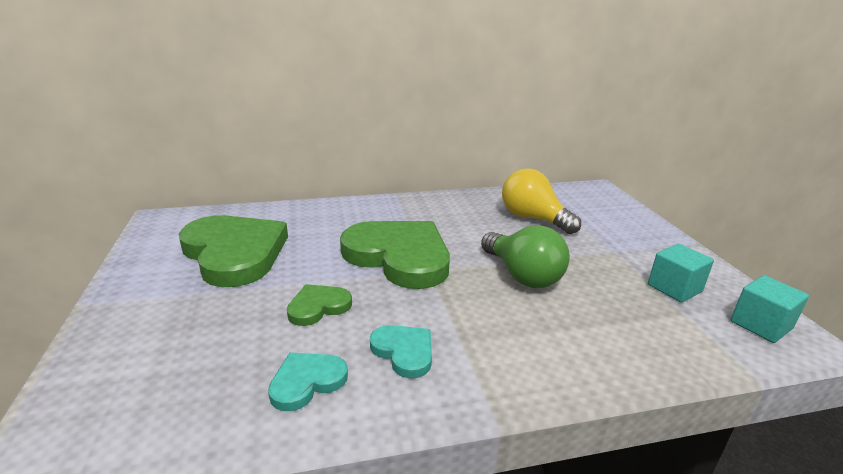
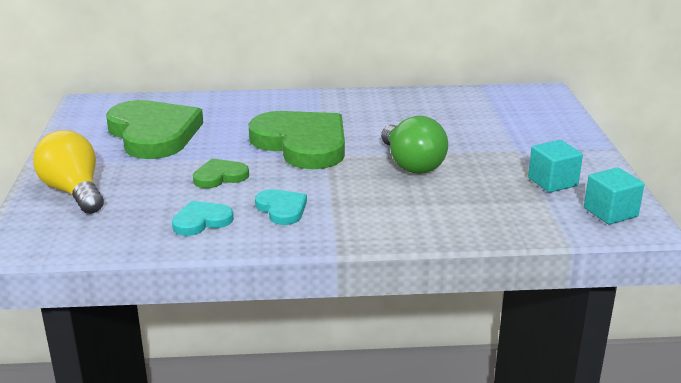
camera: 10 degrees right, 0 degrees up
yellow light bulb [502,168,581,234] -> yellow light bulb moved to [33,130,104,214]

